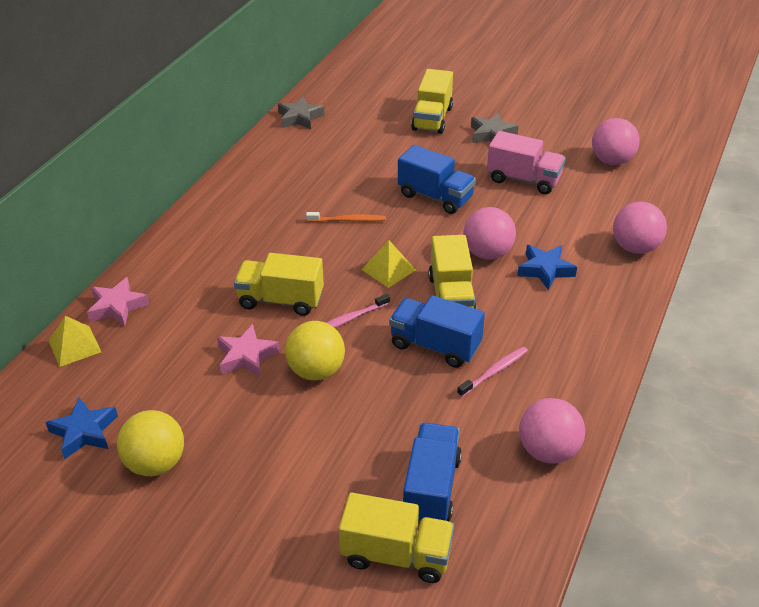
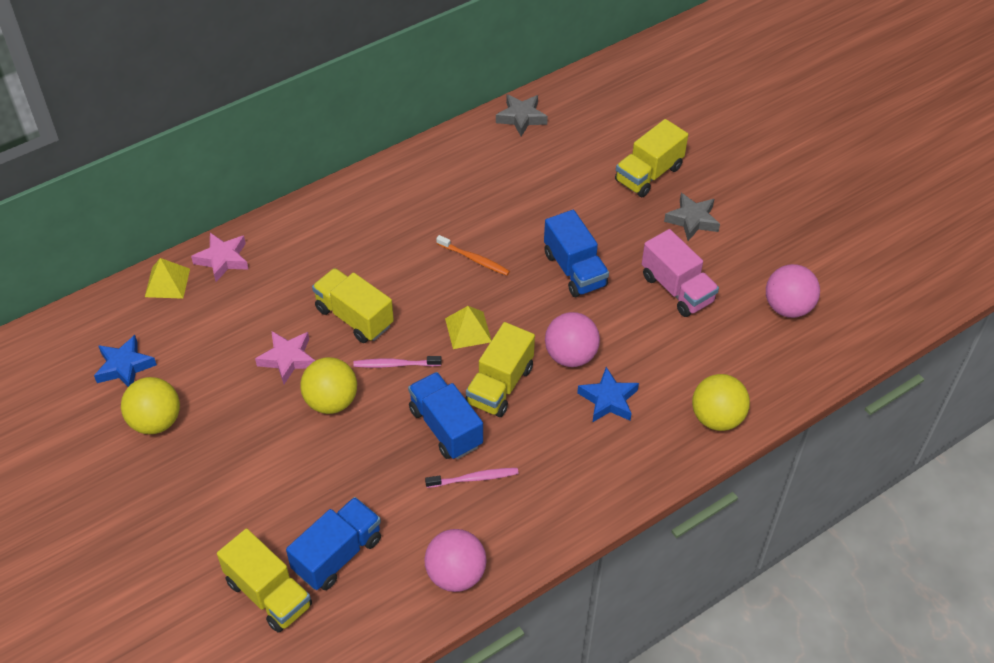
camera: 30 degrees right, 10 degrees up
pink ball [613,202,667,254] -> yellow ball [692,374,750,431]

